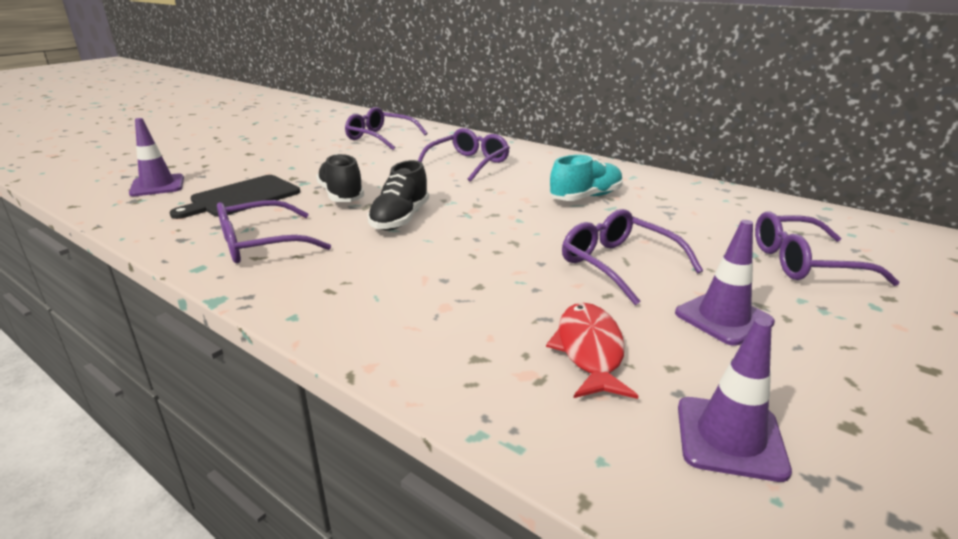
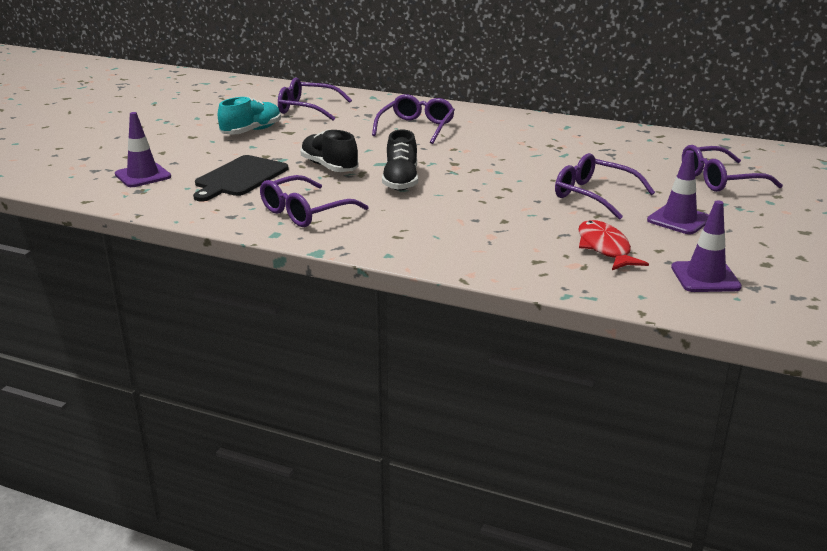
camera: 15 degrees left, 0 degrees up
turquoise shoe [549,155,623,201] -> turquoise shoe moved to [218,97,281,135]

